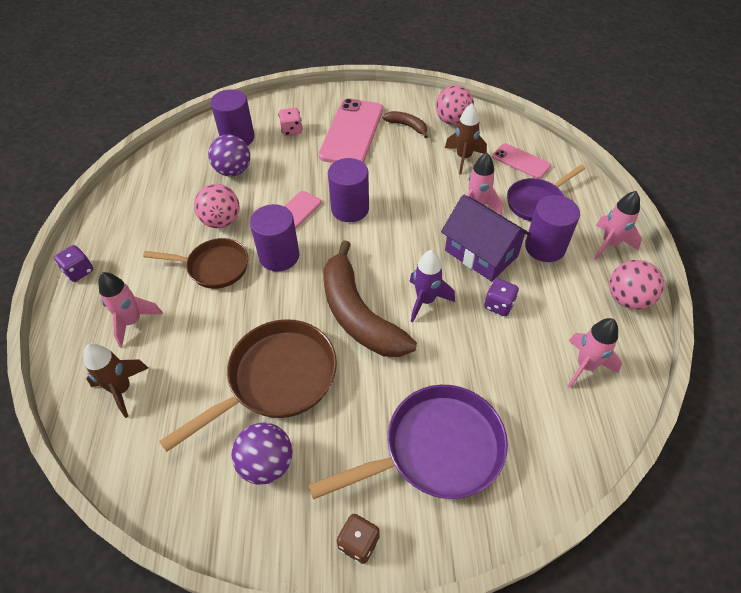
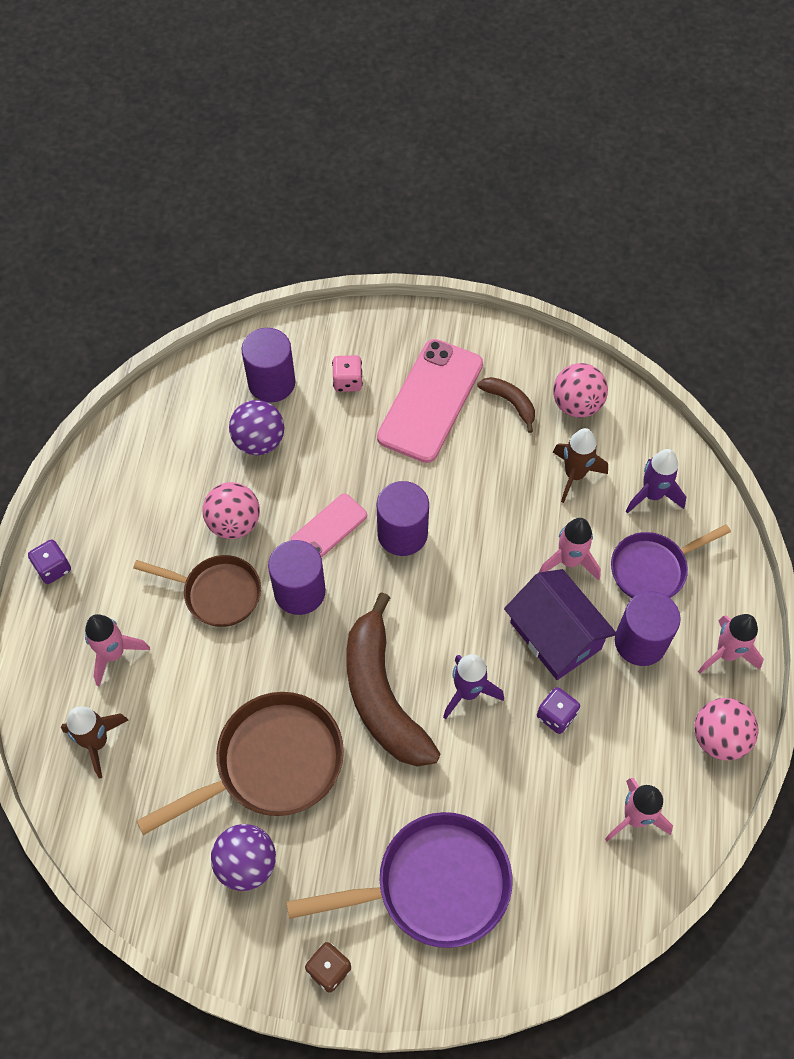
camera: 10 degrees right, 10 degrees up
pink phone [492,143,551,179] -> purple rocket [625,449,686,514]

